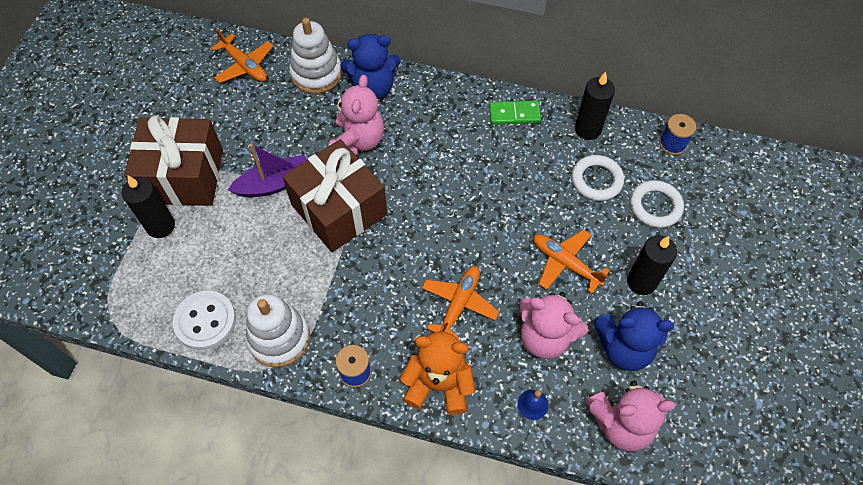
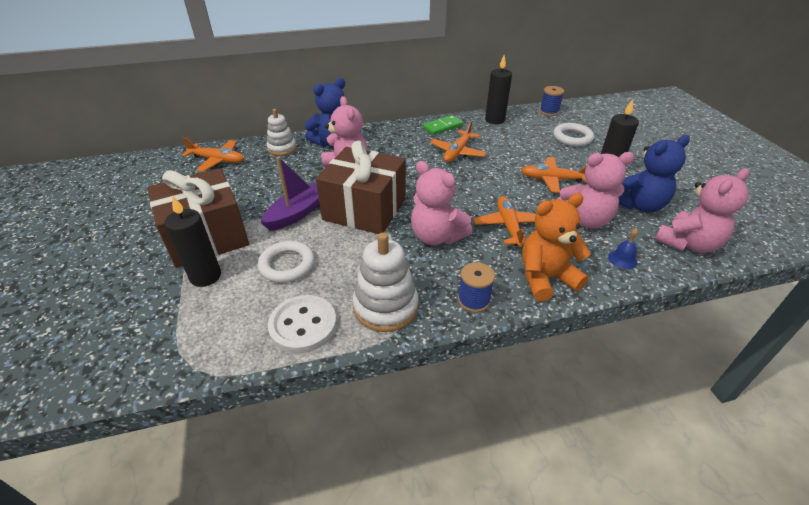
camera: 30 degrees left, 20 degrees down
white stacking toy [289,18,342,94] -> white stacking toy [267,109,297,156], size x0.66
white ring [571,155,624,201] -> white ring moved to [258,241,315,283]
none -> pink teddy bear [411,161,472,245]
none -> orange plane [430,121,487,162]

